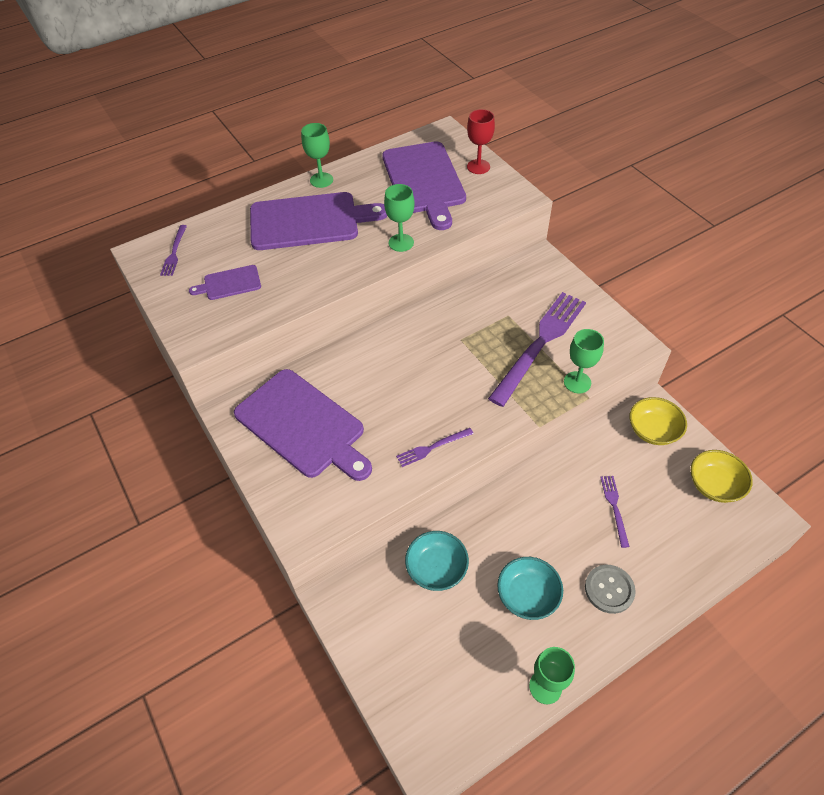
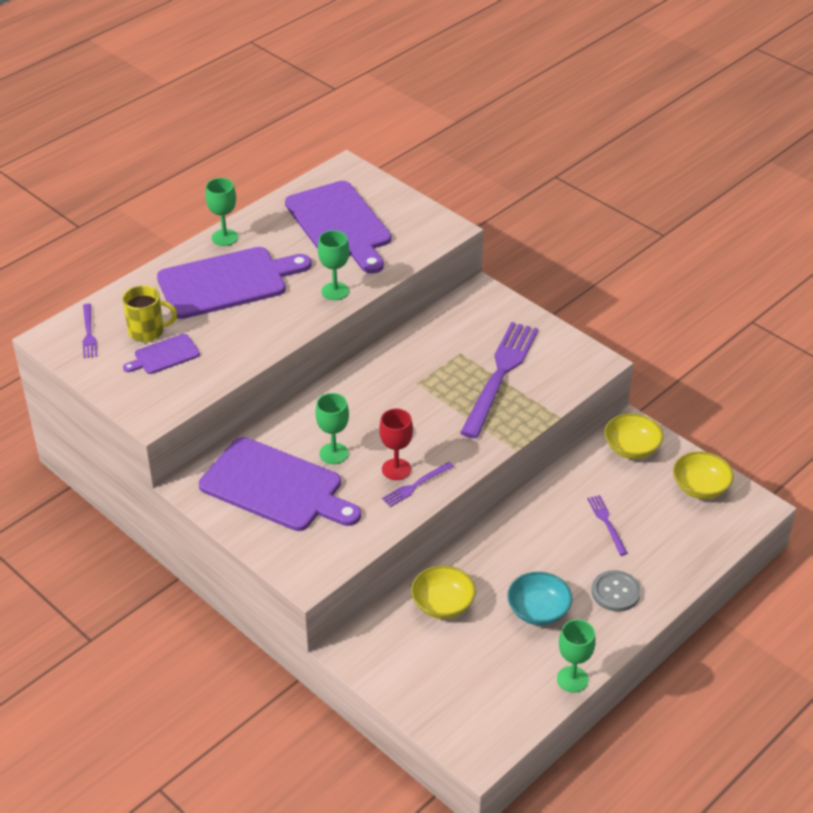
camera: 15 degrees left, 10 degrees down
turquoise bowl [405,531,469,591] -> yellow bowl [411,565,476,619]
red goblet [467,109,495,174] -> red goblet moved to [379,409,413,480]
green goblet [564,329,604,393] -> green goblet moved to [315,393,349,464]
none -> yellow mug [122,285,177,342]

